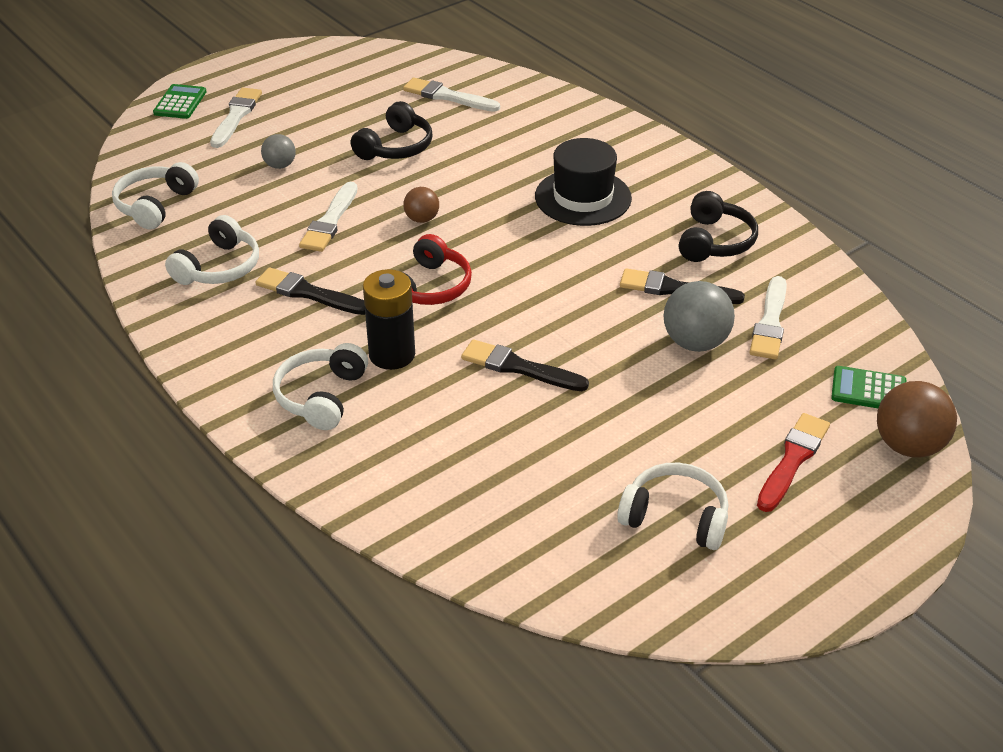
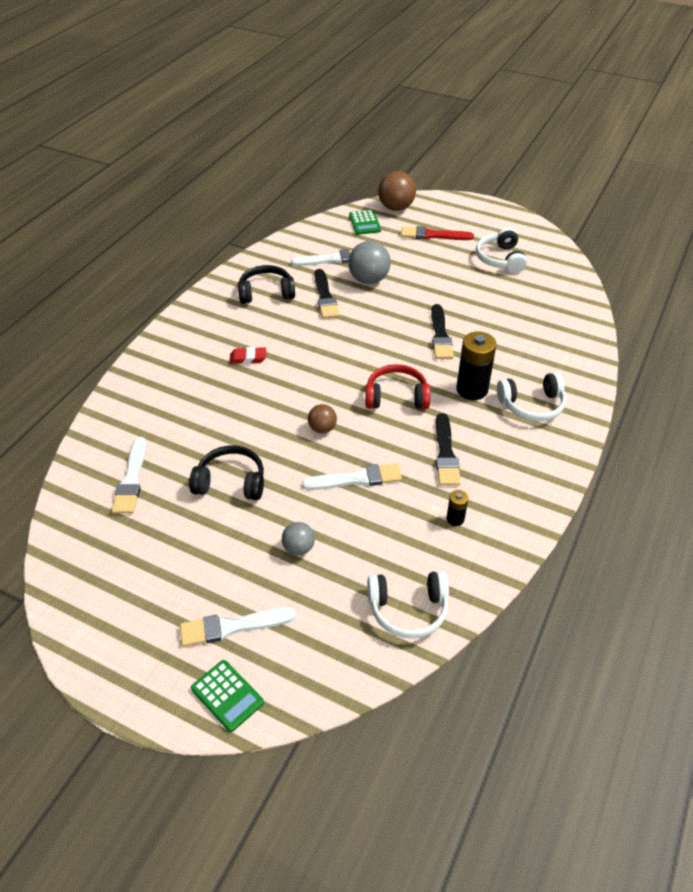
camera: 115 degrees left, 5 degrees up
green calculator [153,84,207,119] -> green calculator turned 120 degrees counterclockwise [191,660,264,732]
white headphones [165,215,259,285] -> black battery [447,490,468,526]
black hat [535,138,632,226] -> red eraser [230,347,266,364]

